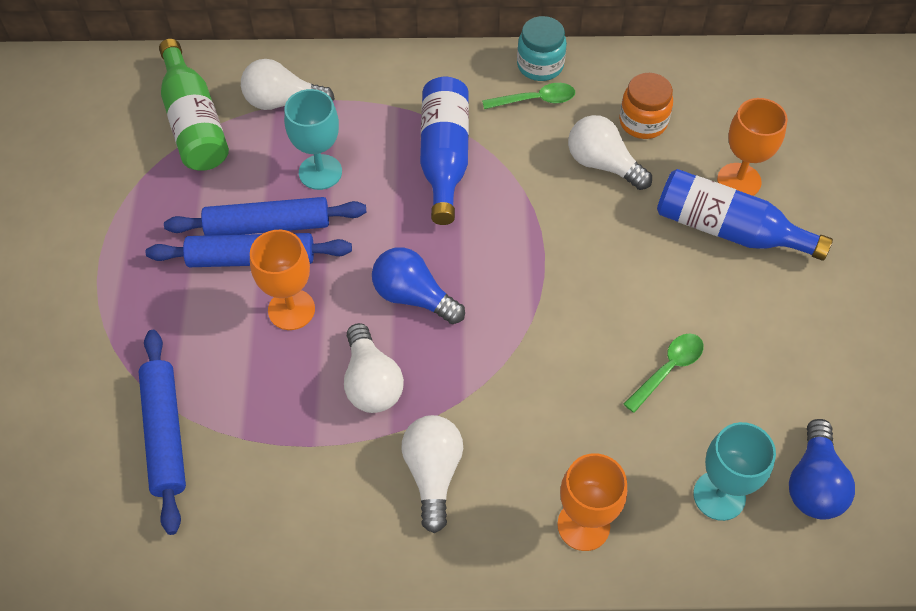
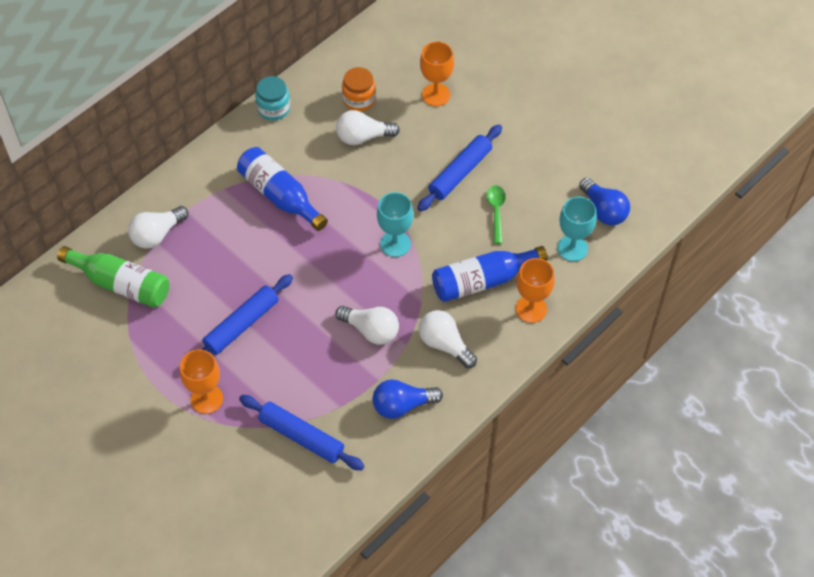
camera: 45 degrees left, 0 degrees up
blue rolling pin [164,197,367,236] -> blue rolling pin moved to [417,124,502,211]
orange goblet [250,230,315,330] -> orange goblet moved to [180,349,223,414]
turquoise goblet [284,89,342,190] -> turquoise goblet moved to [377,192,414,257]
blue light bulb [372,247,465,324] -> blue light bulb moved to [372,379,443,419]
green spoon [482,83,575,109] -> none
blue bottle [657,169,833,261] -> blue bottle moved to [432,246,548,302]

